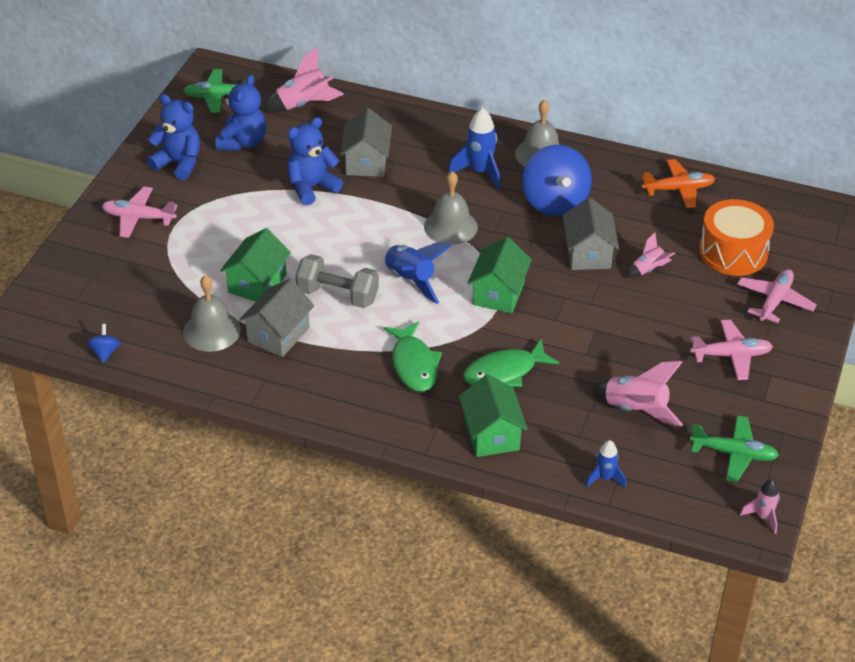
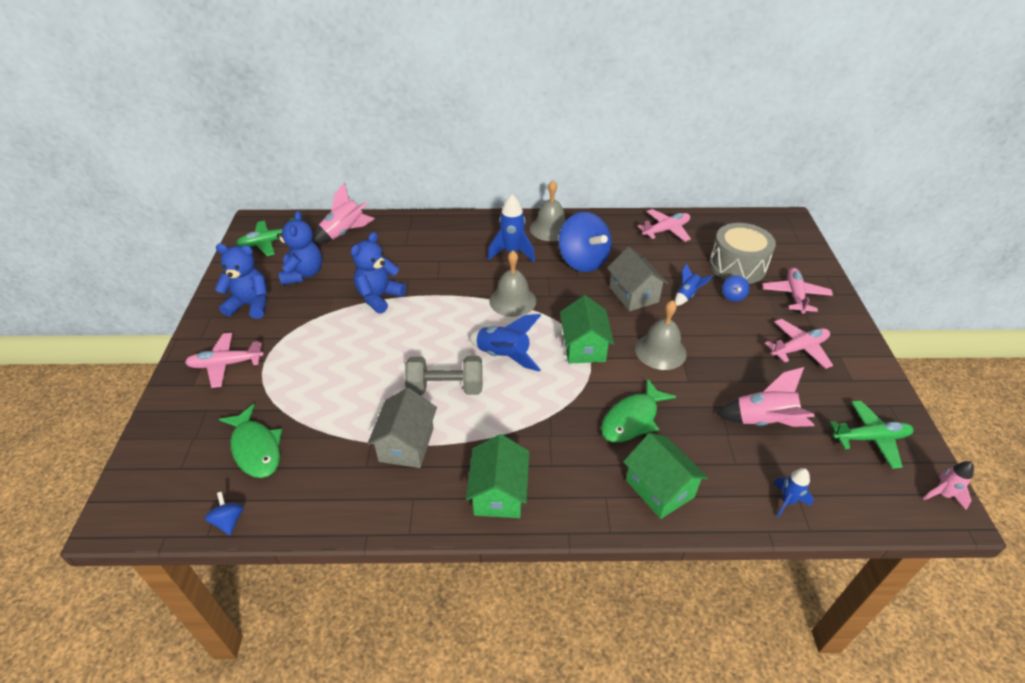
camera: 20 degrees left, 0 degrees up
grey bell [183,275,241,352] -> grey bell moved to [635,300,687,370]
green house [220,228,291,302] -> green house moved to [466,434,529,518]
grey house [340,108,392,177] -> none
green fish [383,321,442,392] -> green fish moved to [219,404,282,478]
pink rocket [626,233,675,278] -> blue rocket [675,263,713,306]
orange plane [641,159,715,208] -> pink plane [637,209,691,242]
orange drum [699,199,774,276] -> grey drum [709,223,776,284]
none -> blue spinning top [722,275,749,302]

